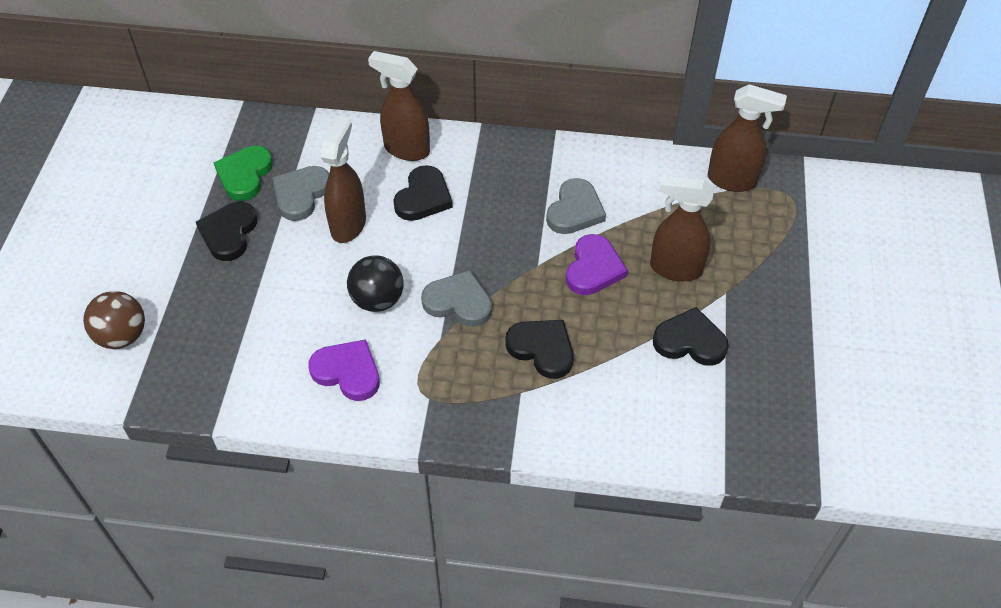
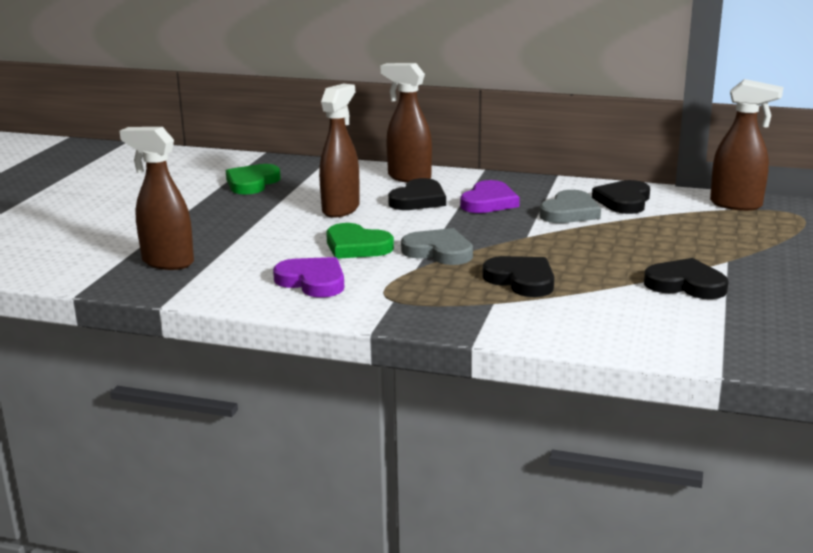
camera: 10 degrees right, 30 degrees down
brown ball [83,291,145,349] -> none
black heart [196,202,258,261] -> black heart moved to [592,180,650,214]
grey heart [272,166,329,221] -> none
black ball [347,255,404,312] -> green heart [326,223,394,259]
purple heart [566,234,628,295] -> purple heart moved to [460,180,520,213]
brown spray bottle [650,175,714,282] -> brown spray bottle moved to [120,127,194,270]

